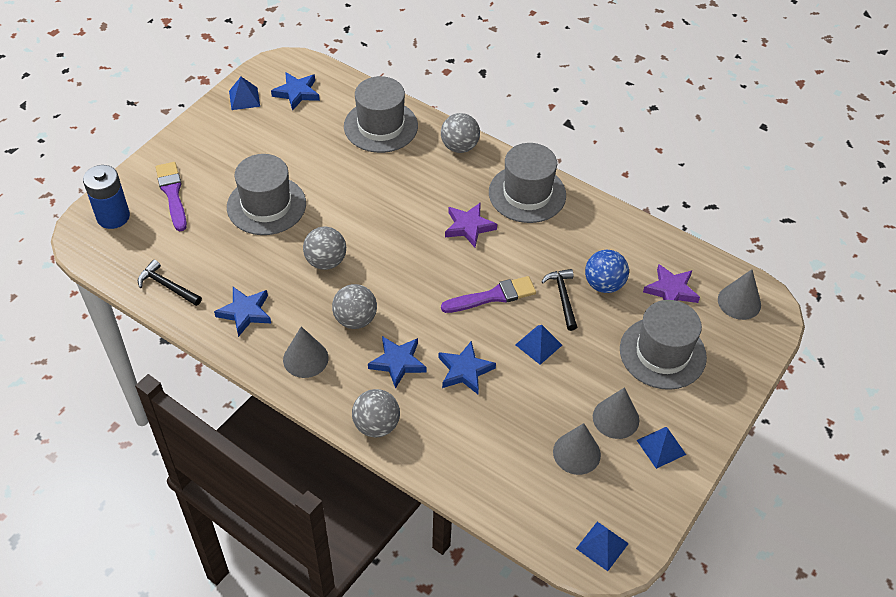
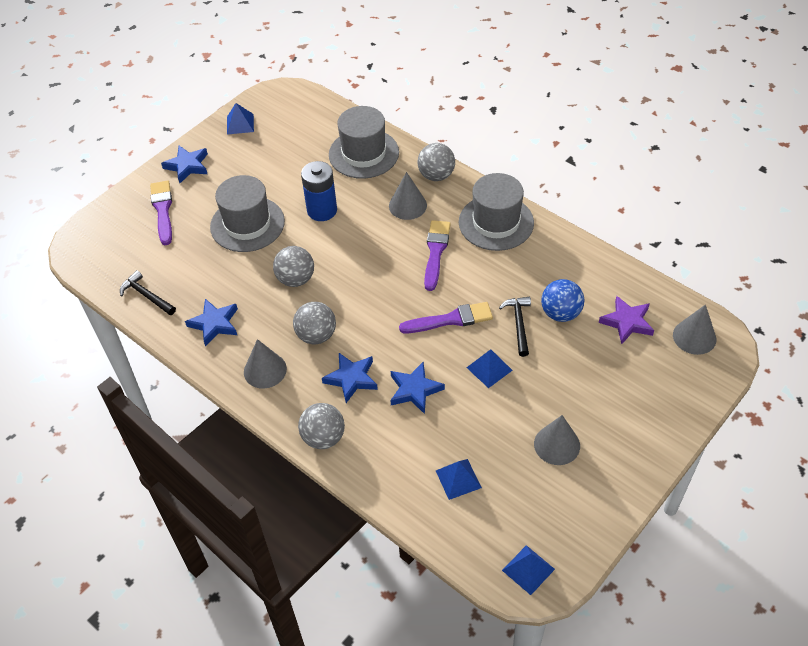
camera: 10 degrees right, 0 degrees up
blue battery [83,165,130,229] -> blue battery moved to [301,161,337,221]
blue star [271,72,320,111] -> blue star moved to [161,146,208,183]
purple star [445,203,497,247] -> purple brush [424,220,451,291]
grey cone [553,423,601,475] -> grey cone moved to [389,172,427,220]
grey hat [620,300,707,390] -> none
blue pyramid [637,427,686,469] -> blue pyramid moved to [436,459,482,500]

